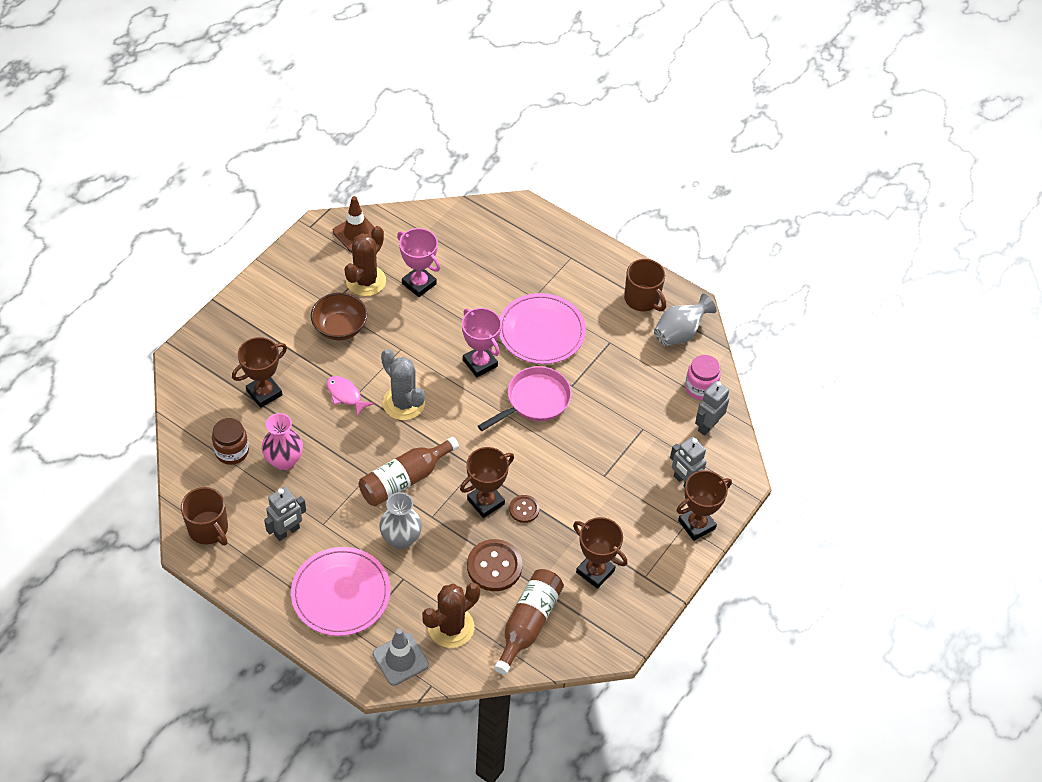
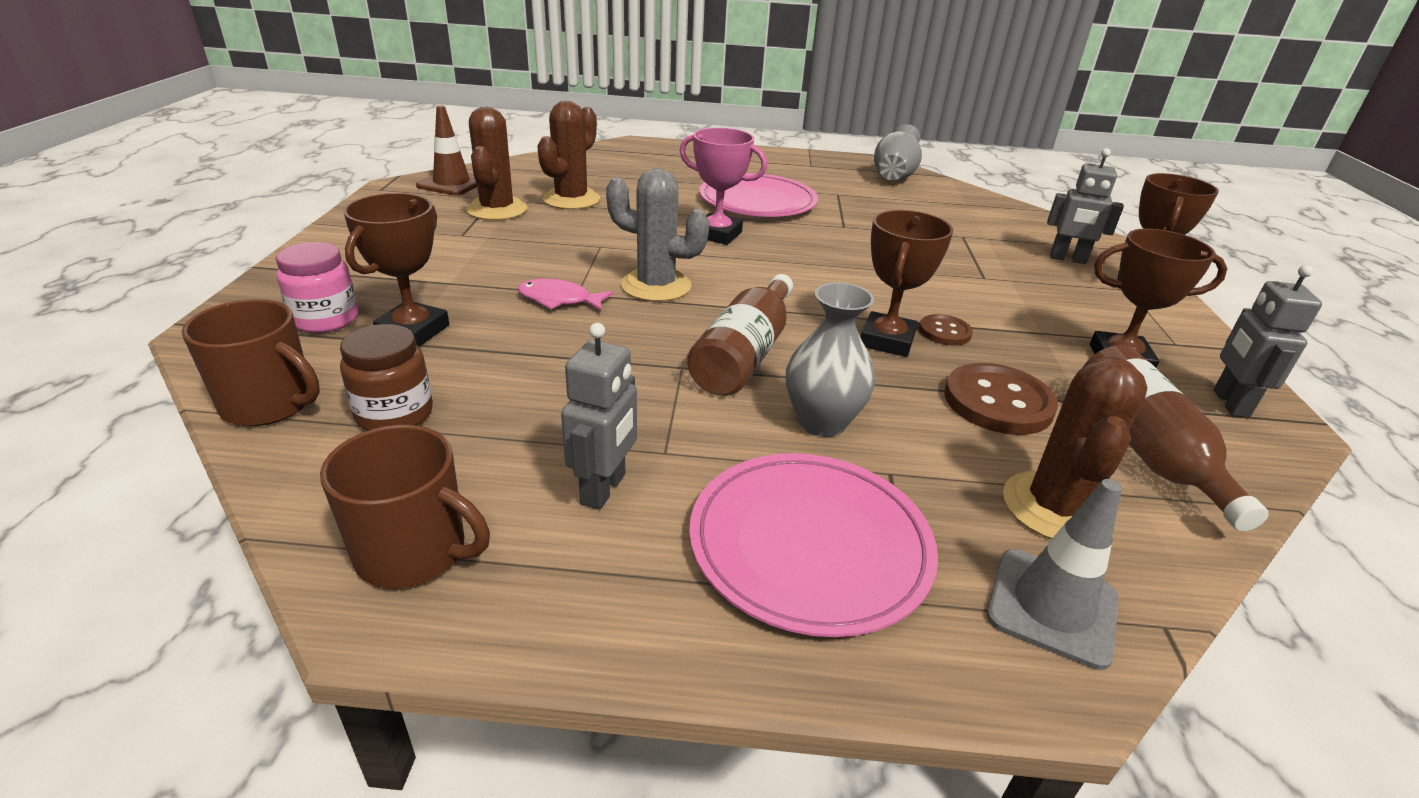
camera: 30 degrees left, 20 degrees down
pink vase [261,413,303,470] -> none
brown bowl [311,293,367,340] -> none
pink trophy [397,228,440,297] -> brown cactus [537,101,600,209]
pink pan [478,366,572,431] -> none
brown mug [624,259,666,311] -> brown mug moved to [182,299,320,426]
pink jar [685,355,721,400] -> pink jar moved to [276,242,358,333]
grey robot [695,381,729,436] -> grey robot moved to [1214,265,1322,418]

